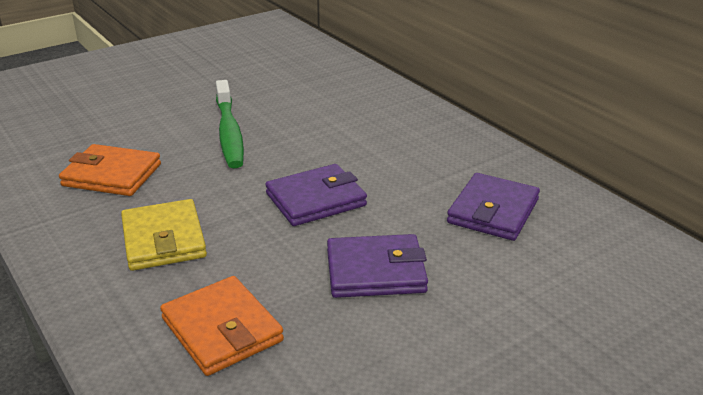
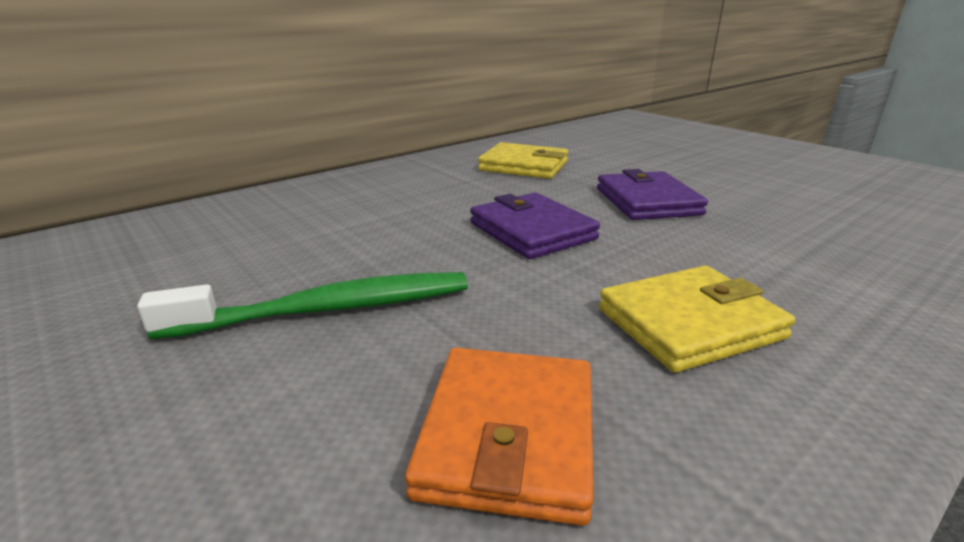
camera: 95 degrees left, 5 degrees down
orange wallet [160,276,284,376] -> none
purple wallet [447,173,540,241] -> yellow wallet [478,142,568,179]

